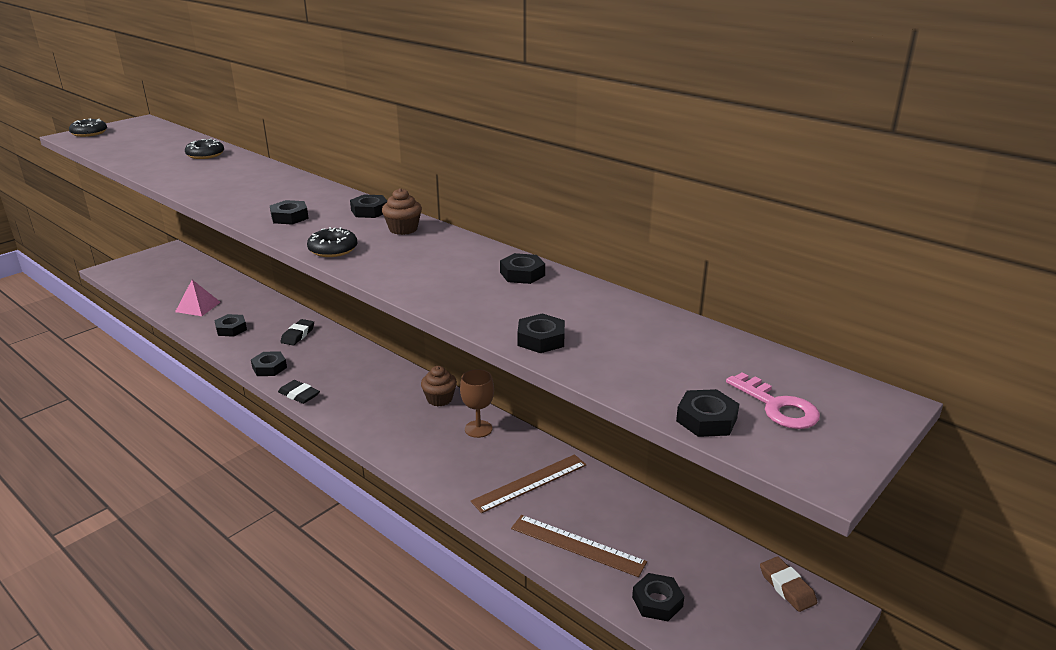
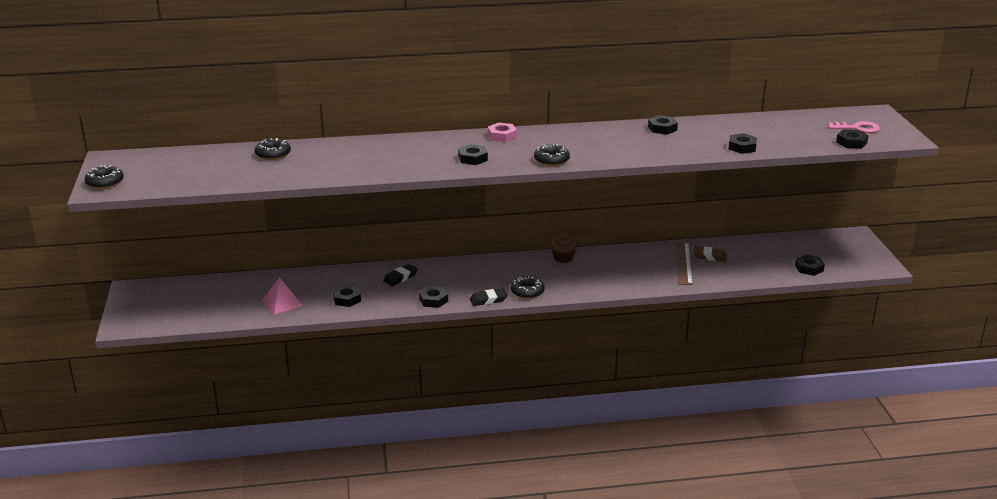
camera: 50 degrees left, 0 degrees up
black eraser [280,319,314,345] -> black eraser turned 75 degrees clockwise [383,264,418,286]
black nut [350,194,387,218] -> pink nut [488,123,517,142]
brown cupcake [382,188,422,235] -> none
brown goblet [460,369,494,438] -> none
brown ruler [511,515,647,577] -> none
brown eraser [760,556,817,612] -> brown eraser moved to [693,246,727,262]
none -> black donut [511,276,544,299]

